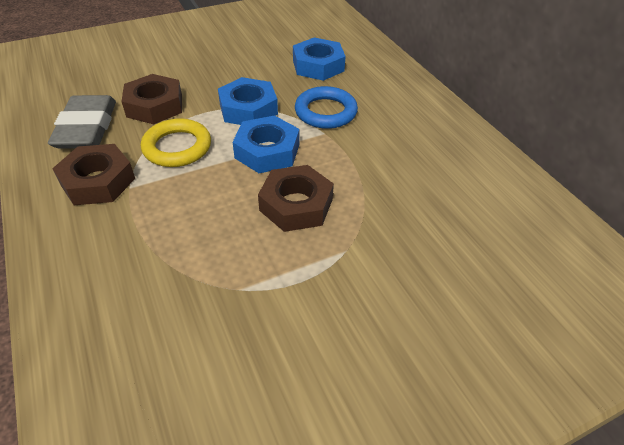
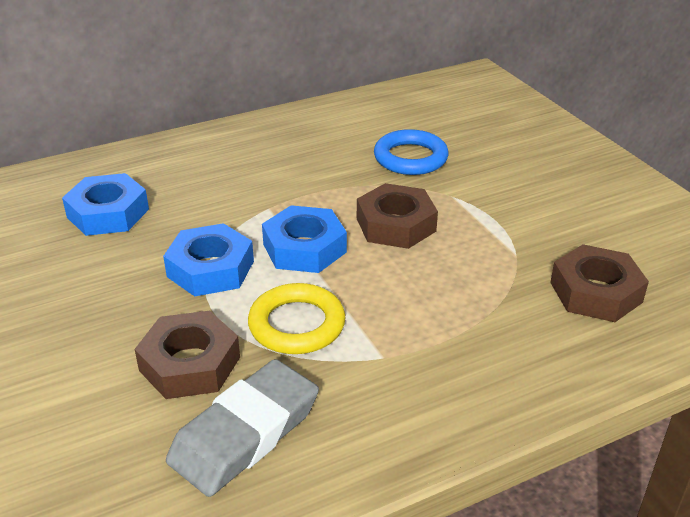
camera: 90 degrees left, 10 degrees down
grey eraser [48,95,116,149] -> grey eraser turned 45 degrees counterclockwise [166,359,319,497]
brown nut [52,144,135,205] -> brown nut moved to [550,244,649,322]
blue ring [295,86,358,129] -> blue ring moved to [374,129,449,175]

